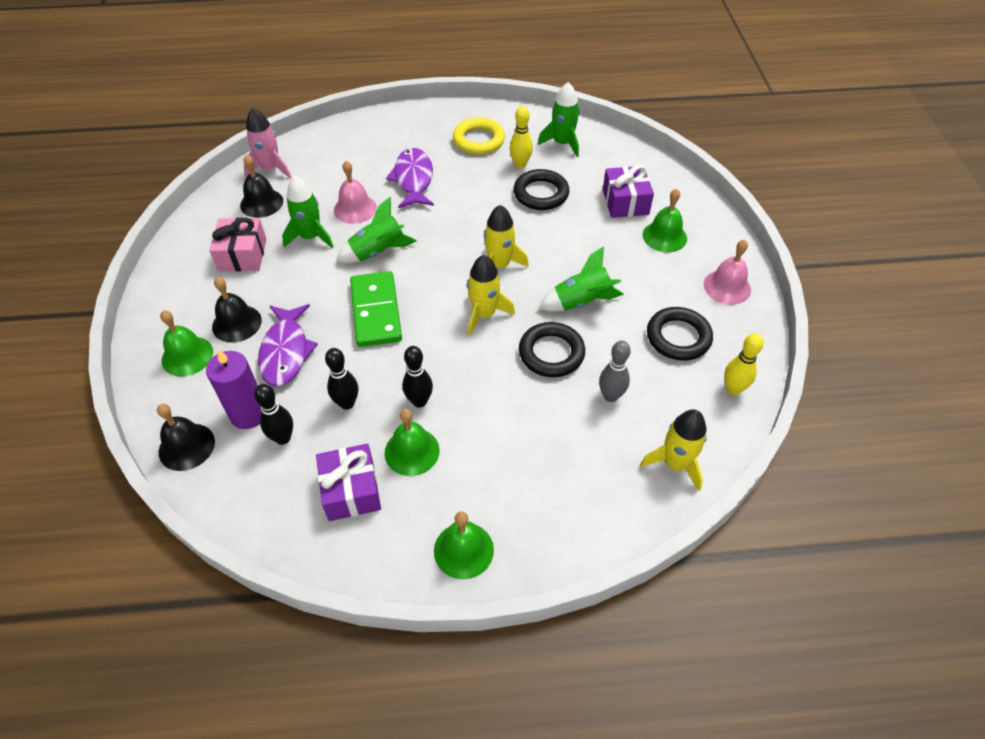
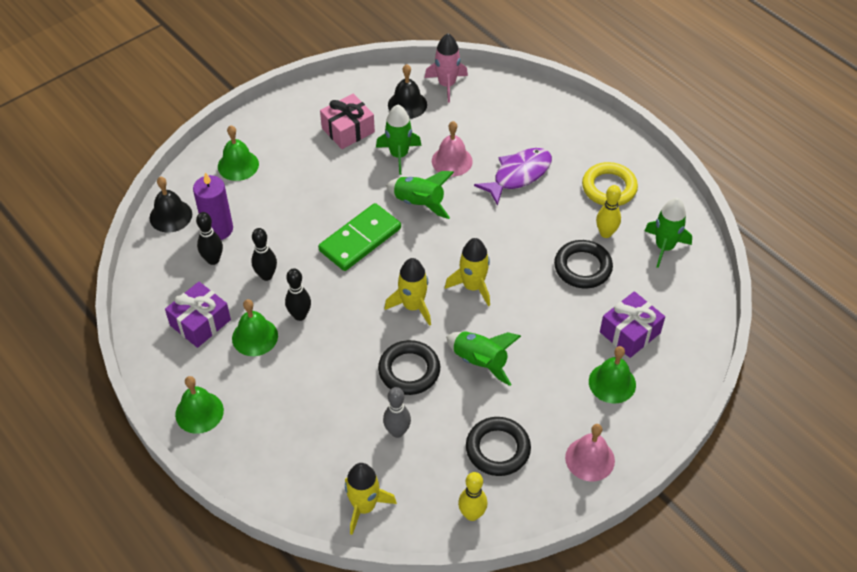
camera: 55 degrees right, 0 degrees up
black bell [212,277,262,343] -> none
purple fish [258,304,318,387] -> none

